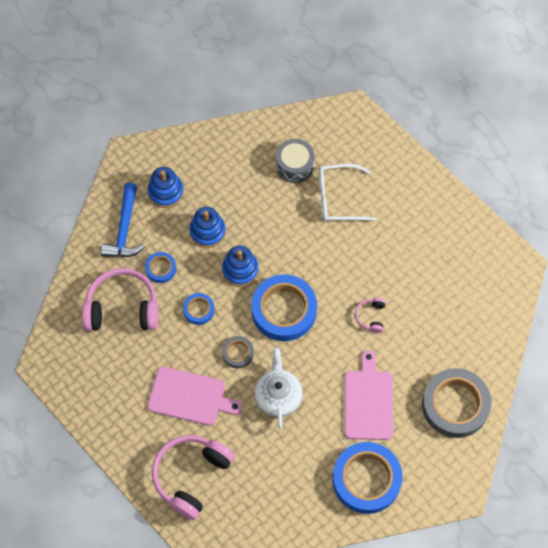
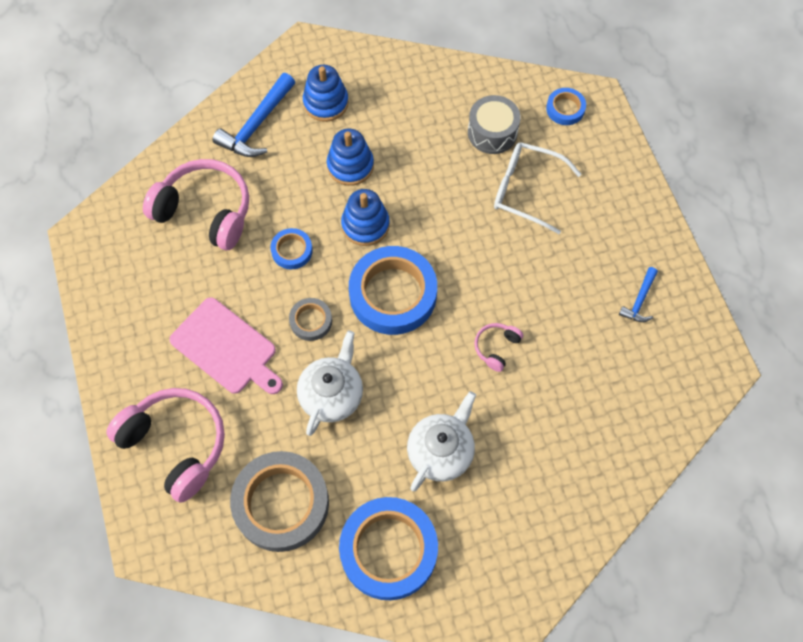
camera: 25 degrees right, 0 degrees up
blue tape [145,252,176,283] -> blue tape moved to [546,88,586,125]
pink headphones [152,435,235,520] -> pink headphones turned 75 degrees clockwise [106,388,225,503]
pink cutting board [345,350,393,440] -> white teapot [407,391,476,491]
grey tape [422,368,491,438] -> grey tape moved to [230,451,329,552]
none -> blue hammer [619,267,658,322]

